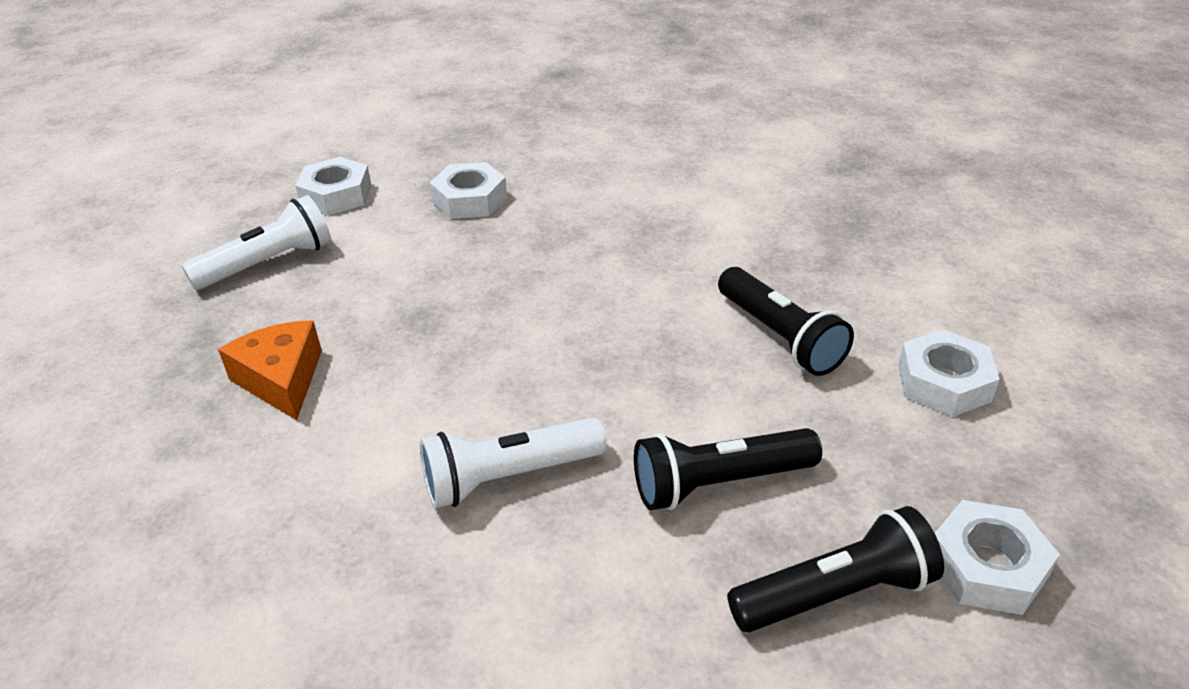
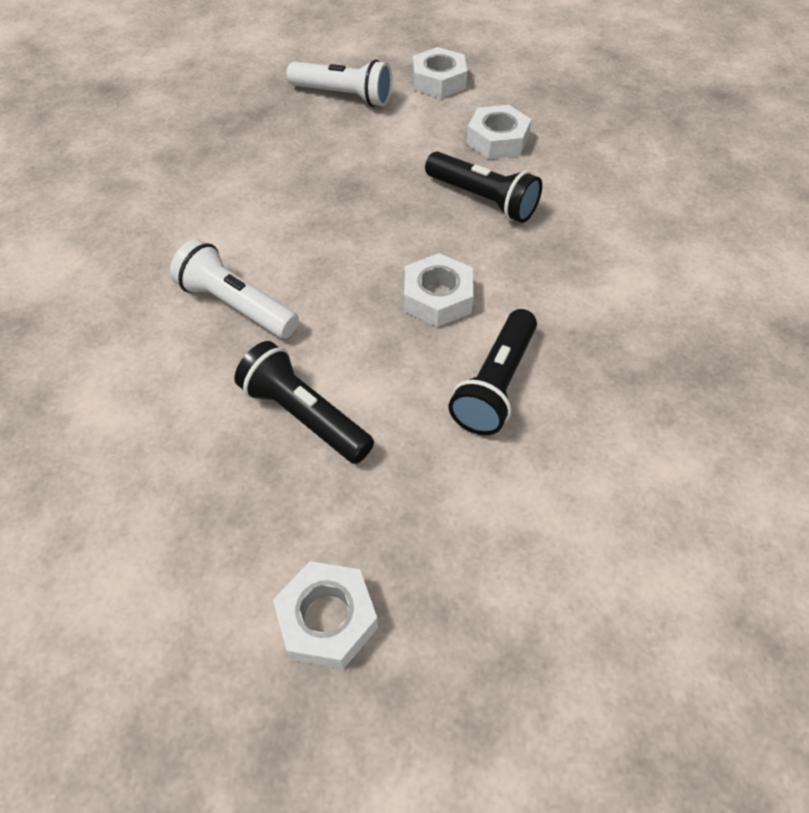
camera: 55 degrees right, 15 degrees up
orange cheese [218,321,322,420] -> none
black flashlight [727,506,944,632] -> black flashlight moved to [425,152,542,223]
white nut [898,329,1000,417] -> white nut moved to [404,253,473,327]

